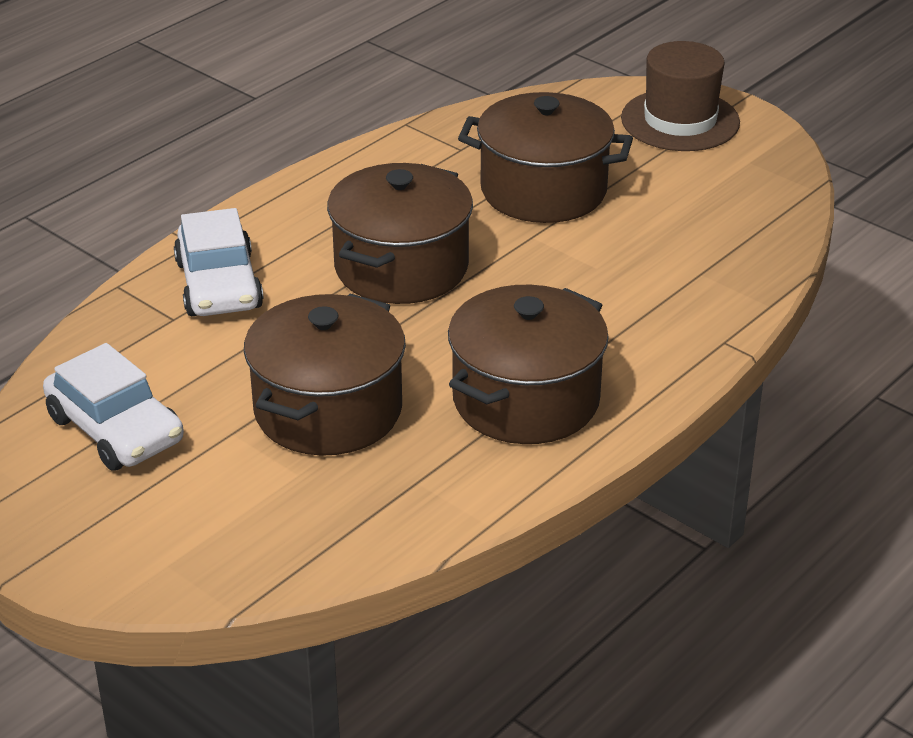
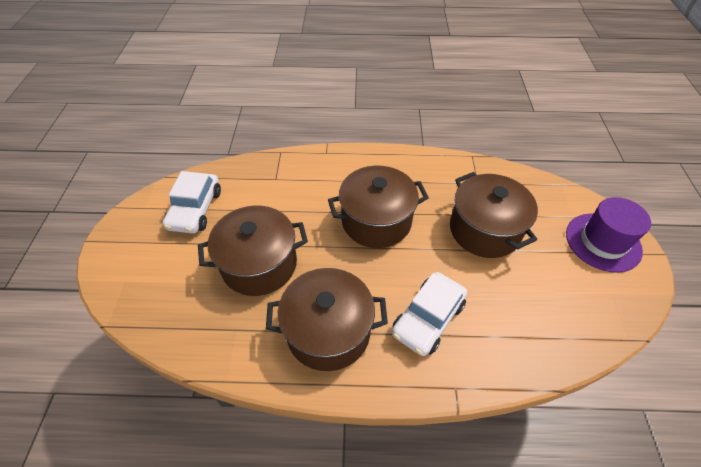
camera: 50 degrees right, 15 degrees up
white car [174,208,263,316] -> white car moved to [392,272,467,356]
brown hat [621,41,740,151] -> purple hat [566,197,651,273]

